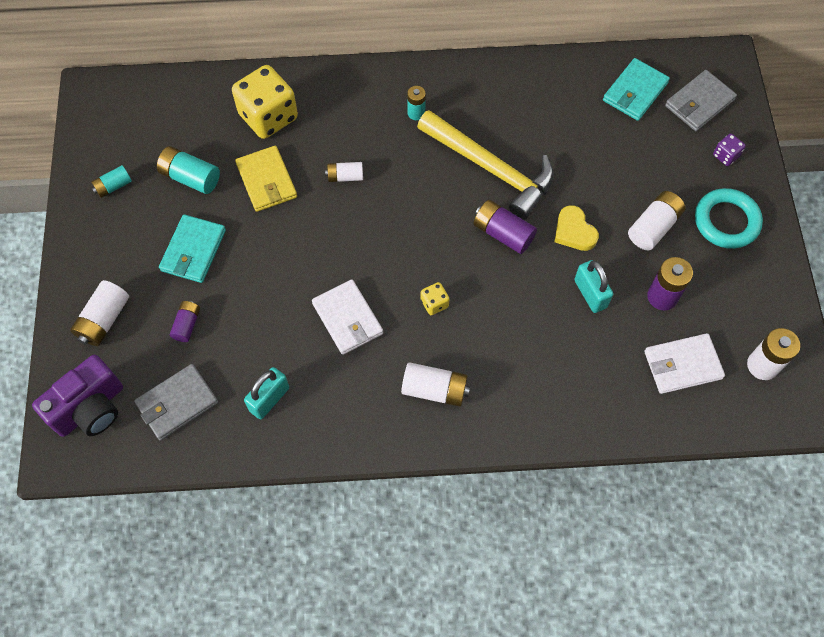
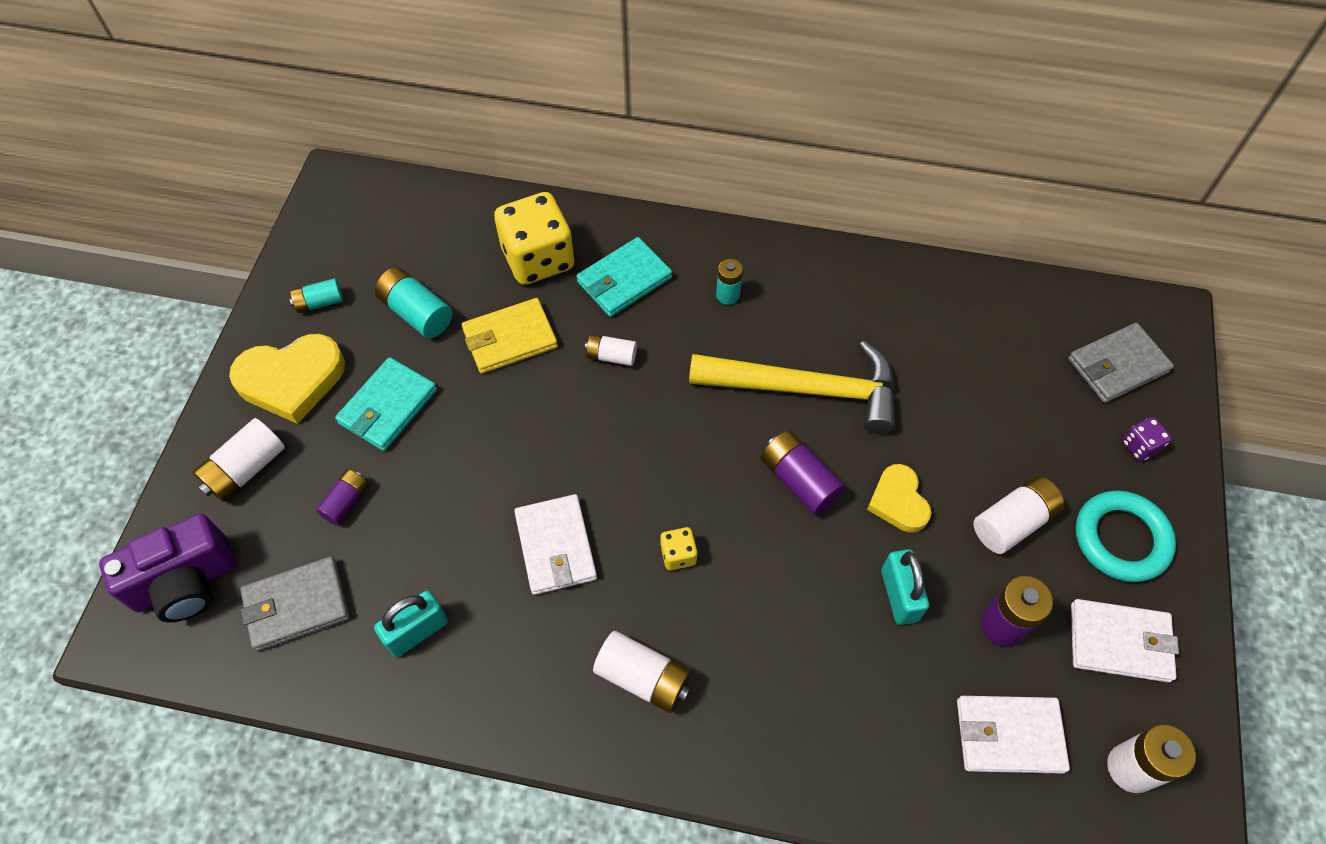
camera: 15 degrees right, 5 degrees down
yellow wallet [235,146,297,212] -> yellow wallet turned 75 degrees clockwise [462,298,558,374]
yellow hammer [417,110,554,220] -> yellow hammer turned 45 degrees counterclockwise [689,341,895,434]
turquoise wallet [603,58,670,121] -> turquoise wallet moved to [576,237,672,317]
none -> yellow heart [229,334,345,424]
none -> white wallet [1071,599,1179,683]

